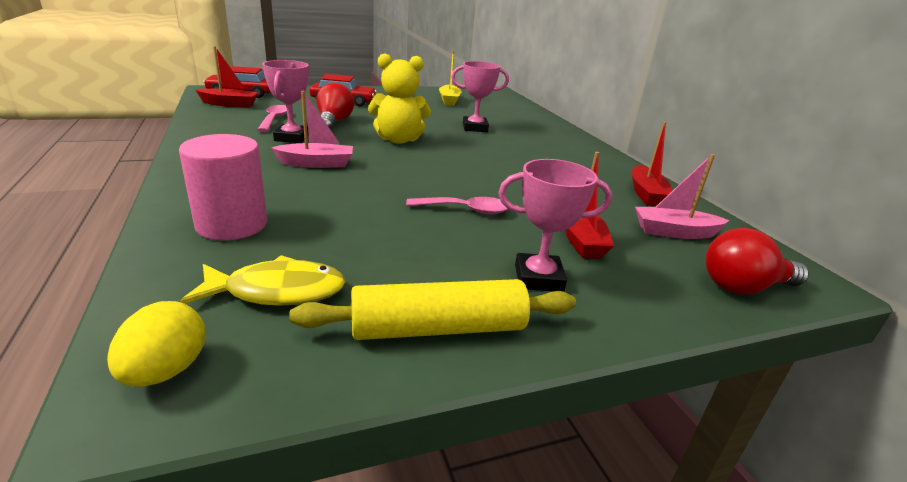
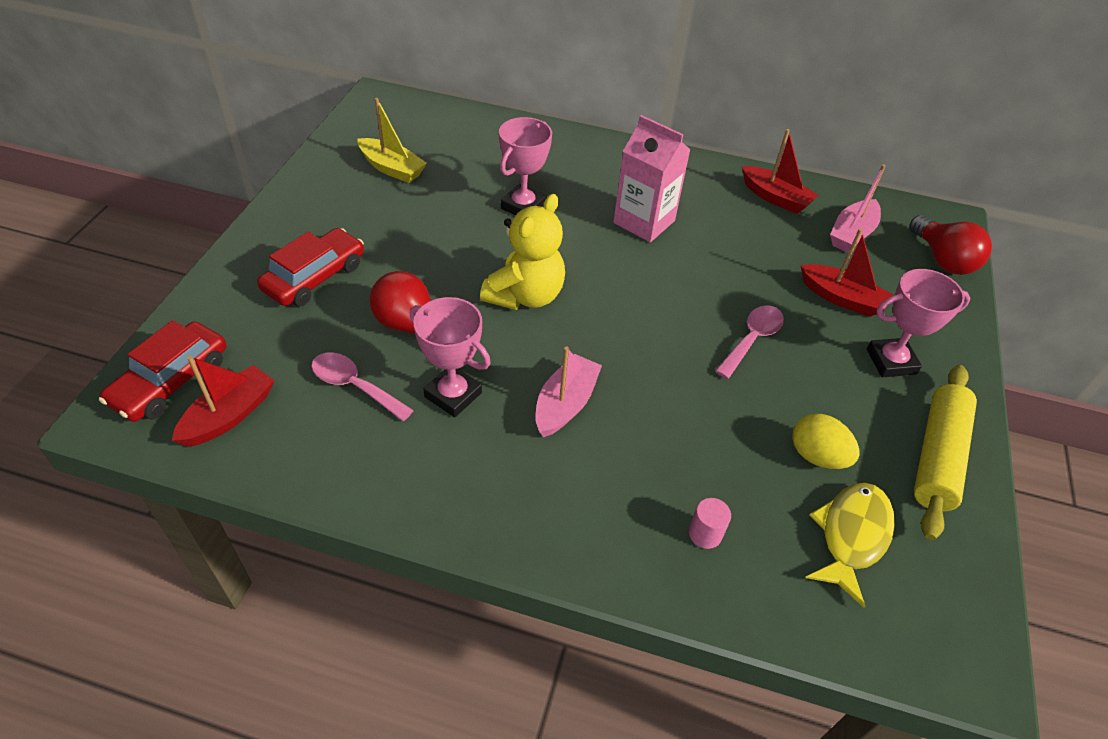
camera: 55 degrees left, 20 degrees up
yellow egg [107,301,206,387] -> yellow egg moved to [792,414,859,469]
pink cylinder [179,134,267,240] -> pink cylinder [689,498,731,549], size x0.44
pink trophy [498,159,612,292] -> pink trophy turned 45 degrees clockwise [867,269,971,377]
red light bulb [705,228,809,295] -> red light bulb turned 45 degrees counterclockwise [909,215,992,275]
none -> pink carton [613,115,690,242]

